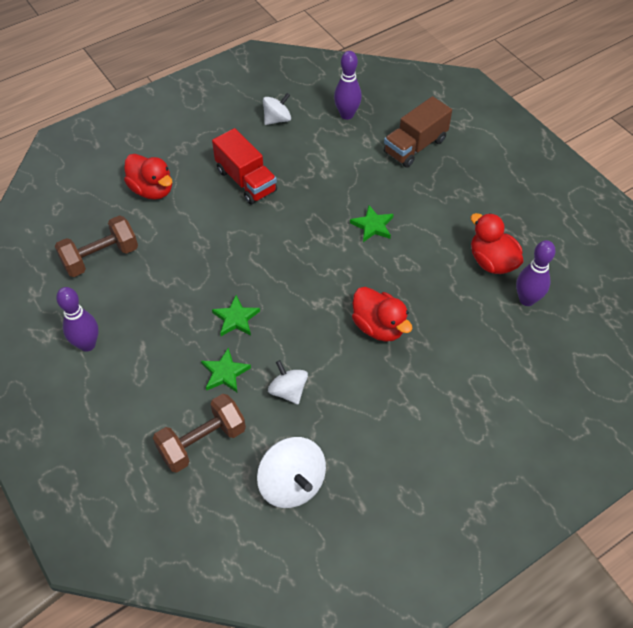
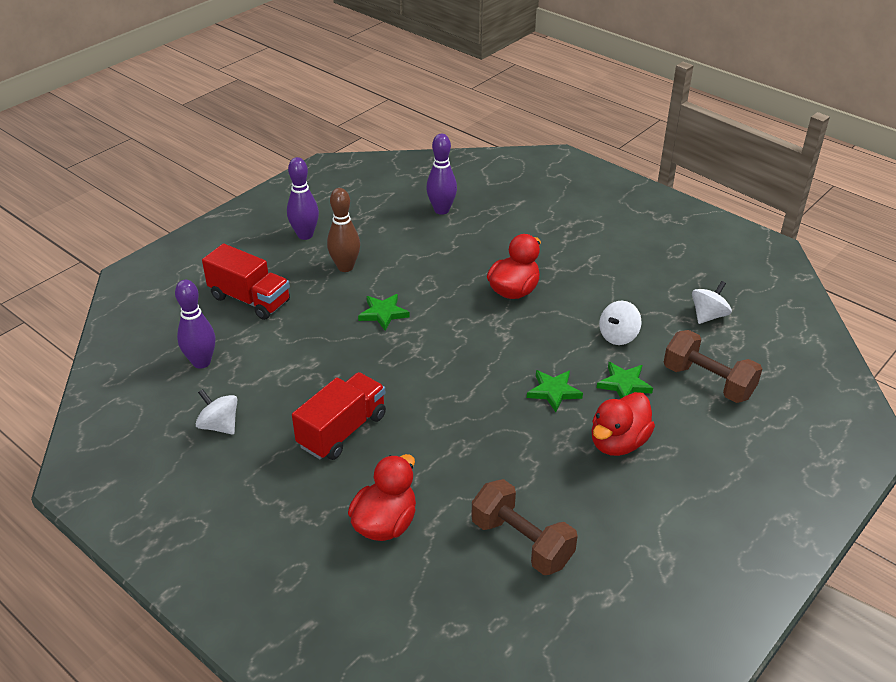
camera: 105 degrees left, 15 degrees down
purple bowling pin [56,287,99,352] -> purple bowling pin moved to [287,157,319,240]
white spinning top [257,437,326,508] -> white spinning top [692,281,732,324], size x0.64
brown truck [384,96,452,167] -> red truck [202,244,290,320]
red duck [471,213,523,274] -> red duck moved to [591,392,655,456]
none -> brown bowling pin [327,188,360,272]

